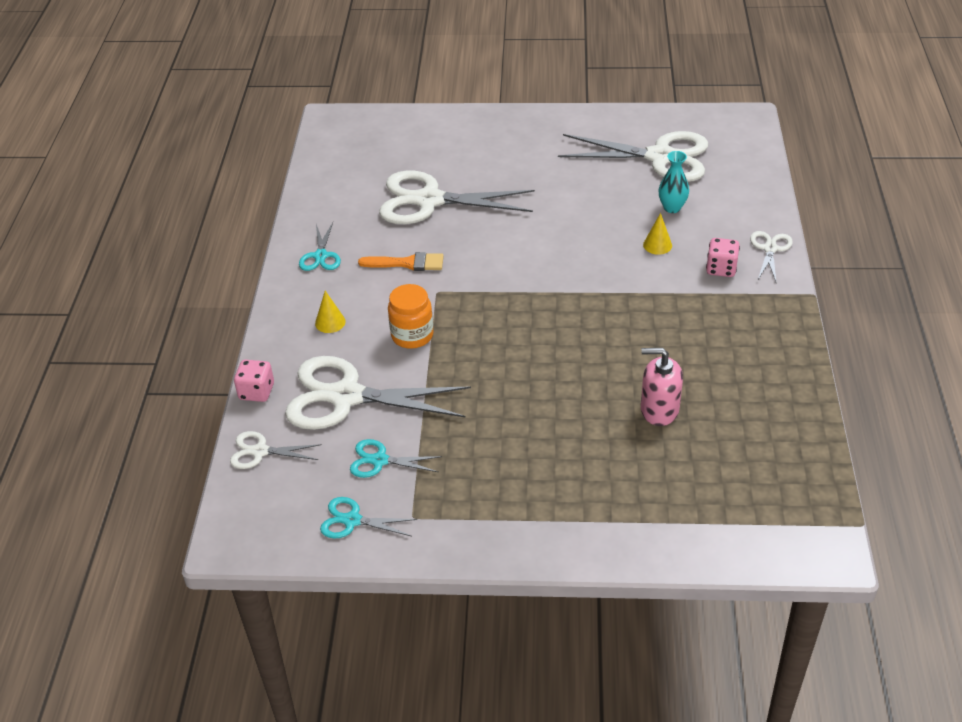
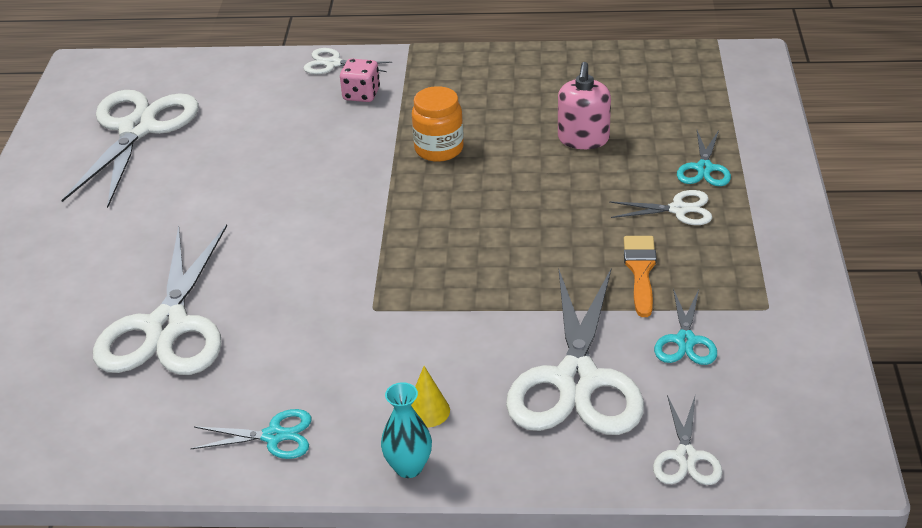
camera: 90 degrees left, 5 degrees down
pink dice [234,360,274,402] -> none
turquoise scissors [320,497,417,539] -> turquoise scissors moved to [677,130,731,186]
orange brush [358,252,444,271] -> orange brush moved to [624,236,657,317]
orange jar [388,284,434,349] -> orange jar moved to [412,86,464,162]
yellow cone [643,213,672,255] -> none
turquoise vase [659,151,689,213] -> turquoise vase moved to [381,382,432,478]
none -> white scissors [609,190,712,225]

